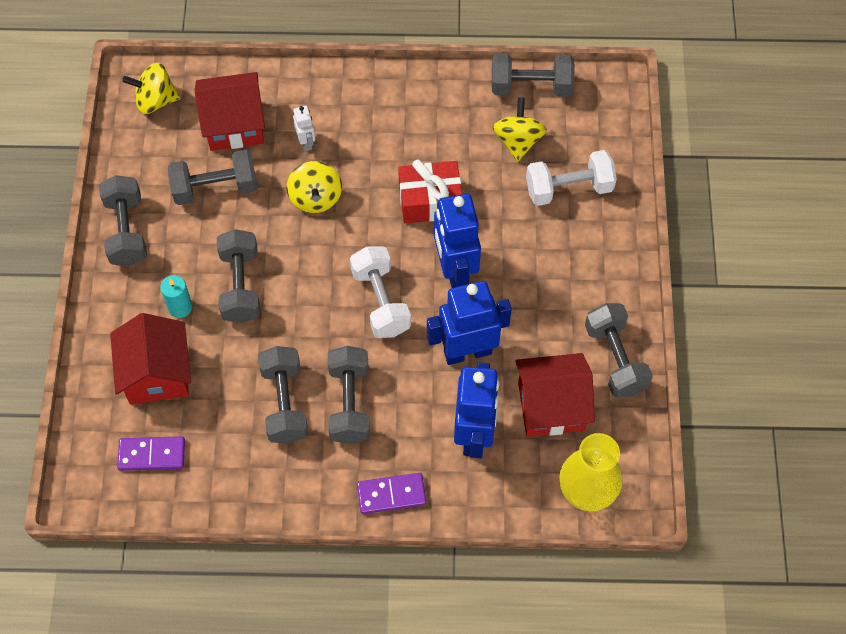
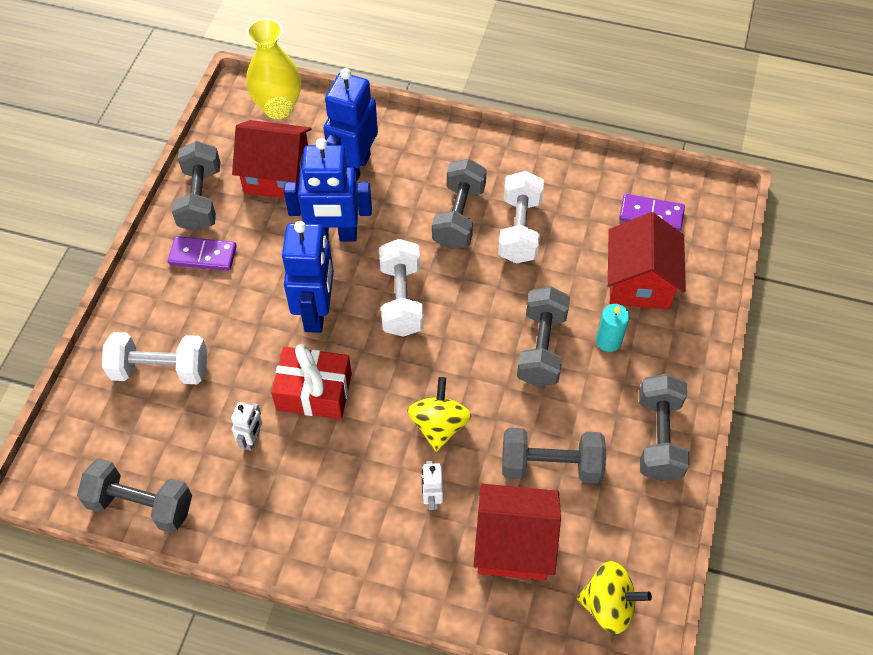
camera: 165 degrees left, 5 degrees down
grey dumbbell [258,346,308,444] -> white dumbbell [498,171,544,264]
purple domino [357,473,427,514] -> purple domino moved to [168,236,237,271]
yellow spinning top [492,98,547,162] -> none
none -> white robot [231,402,262,451]

